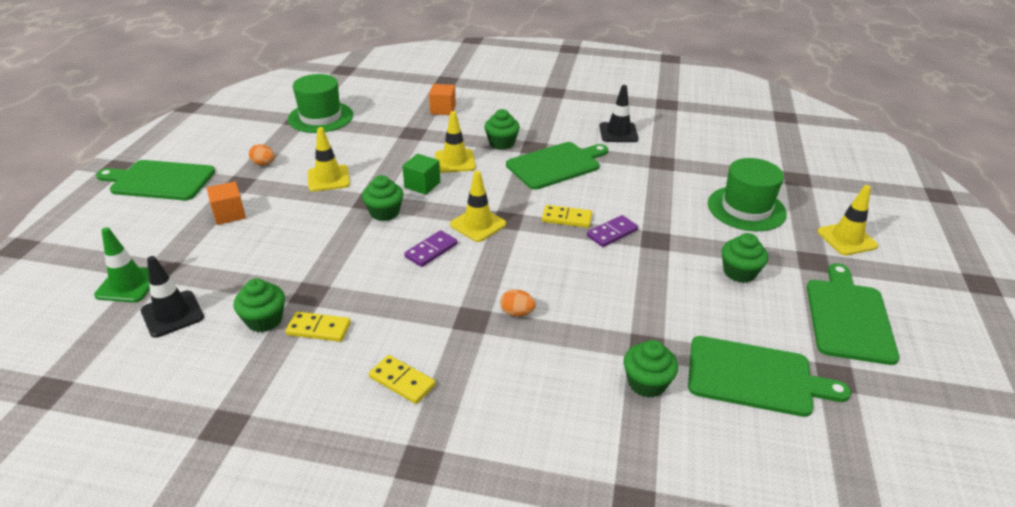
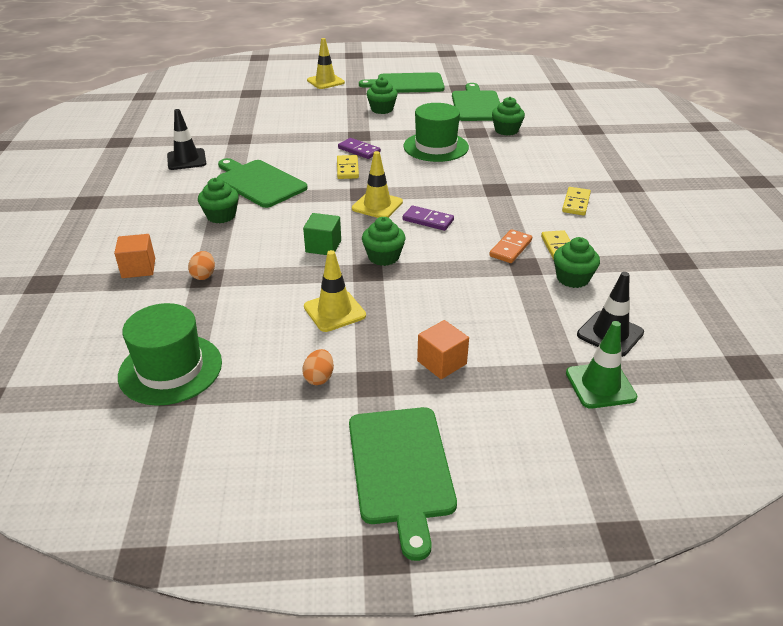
camera: 105 degrees left, 0 degrees up
yellow traffic cone [435,111,476,173] -> none
orange egg [500,289,536,317] -> orange egg moved to [188,251,215,280]
green hat [708,158,787,231] -> green hat moved to [403,103,469,162]
none -> orange domino [489,229,532,263]

